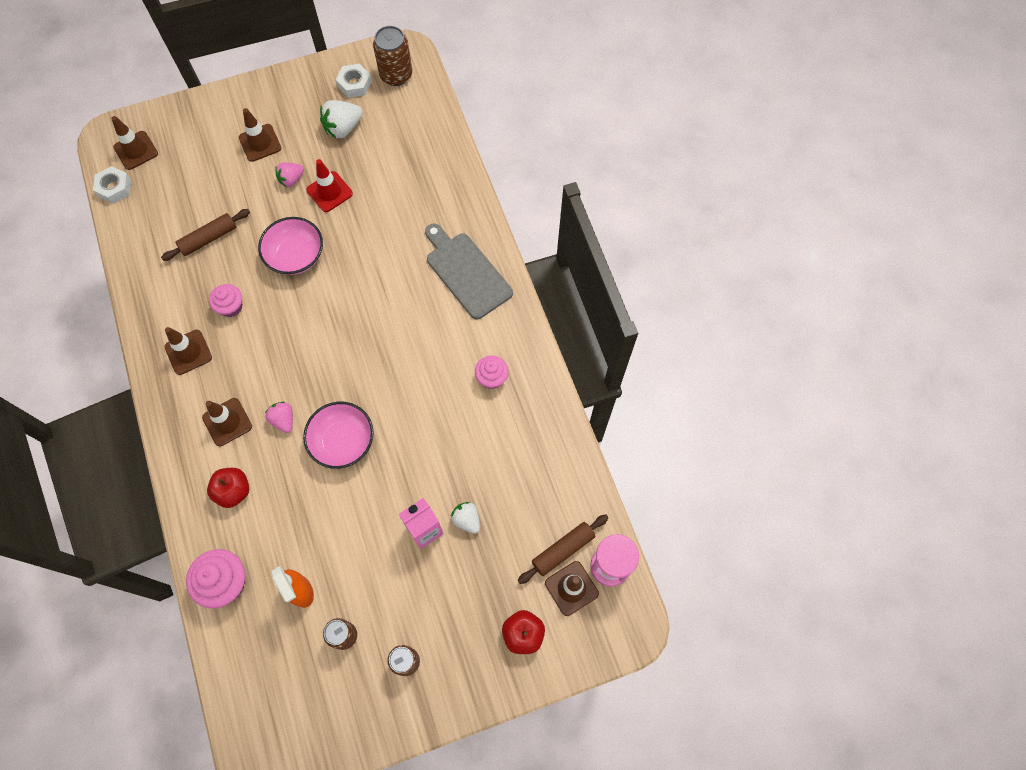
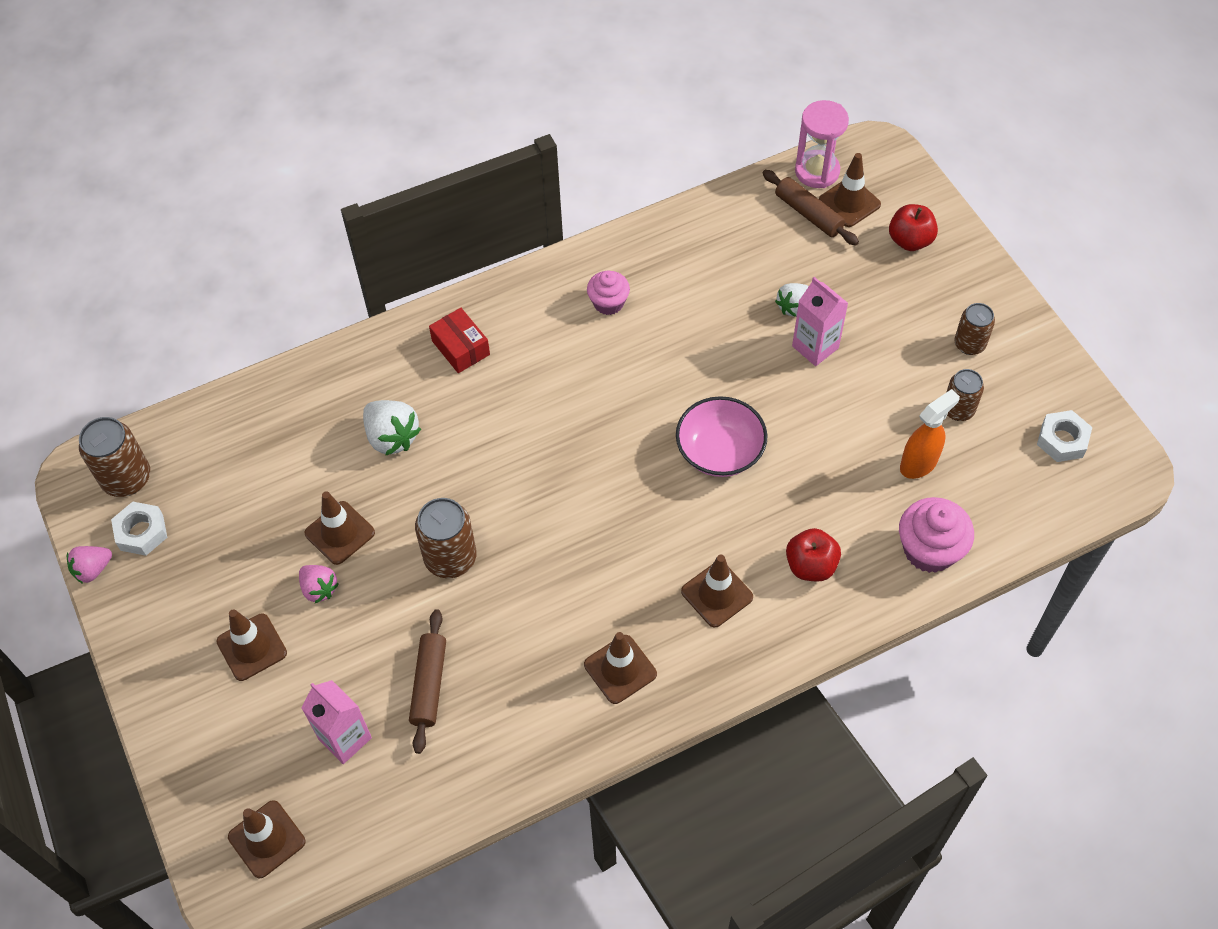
camera: 95 degrees left, 10 degrees down
white nut [93,166,131,204] -> white nut moved to [1037,410,1092,462]
brown rolling pin [161,209,250,261] -> brown rolling pin turned 45 degrees clockwise [409,609,446,754]
pink cupcake [209,284,242,317] -> none
pink bowl [258,217,323,275] -> brown can [415,498,477,578]
pink strawberry [265,402,293,433] -> pink strawberry moved to [67,546,112,584]
red traffic cone [306,159,353,212] -> brown traffic cone [304,491,375,565]
white strawberry [320,100,363,138] -> white strawberry moved to [363,400,421,455]
grey cutting board [425,224,513,319] -> red box [429,308,490,373]
none -> pink carton [301,680,372,764]

